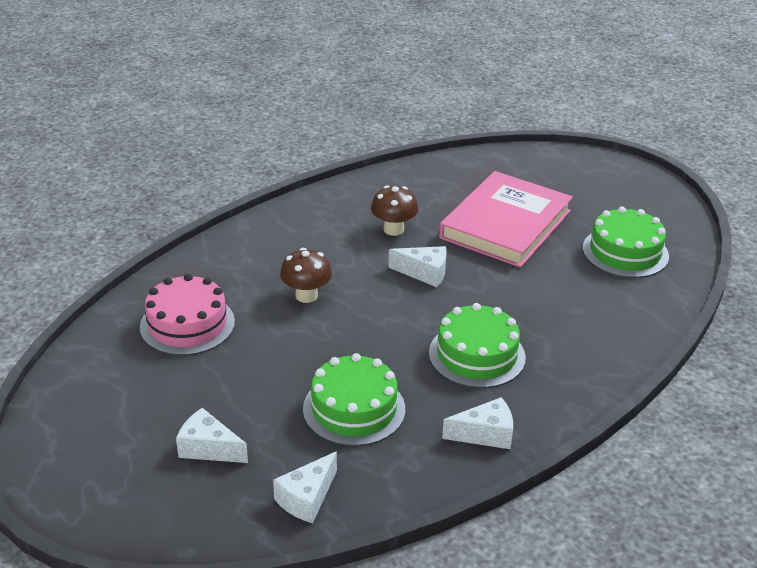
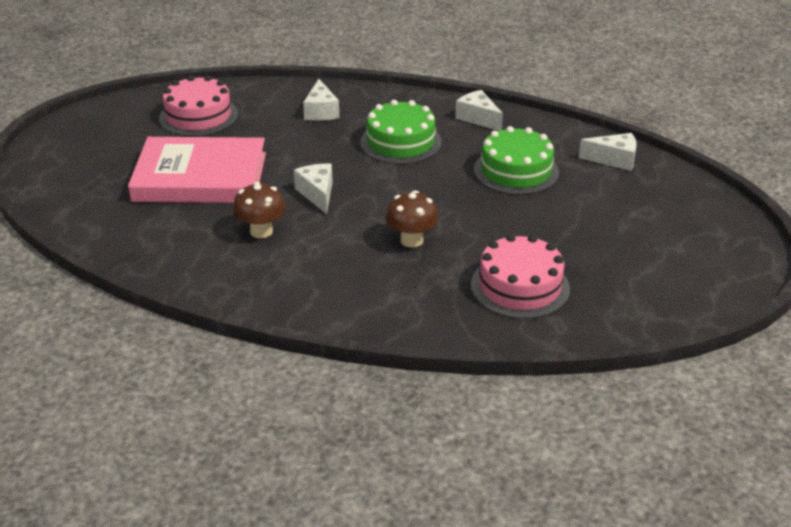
camera: 120 degrees left, 0 degrees up
white cheese [176,408,248,463] -> white cheese moved to [303,79,339,121]
green cake [583,207,669,278] -> pink cake [159,75,238,136]

